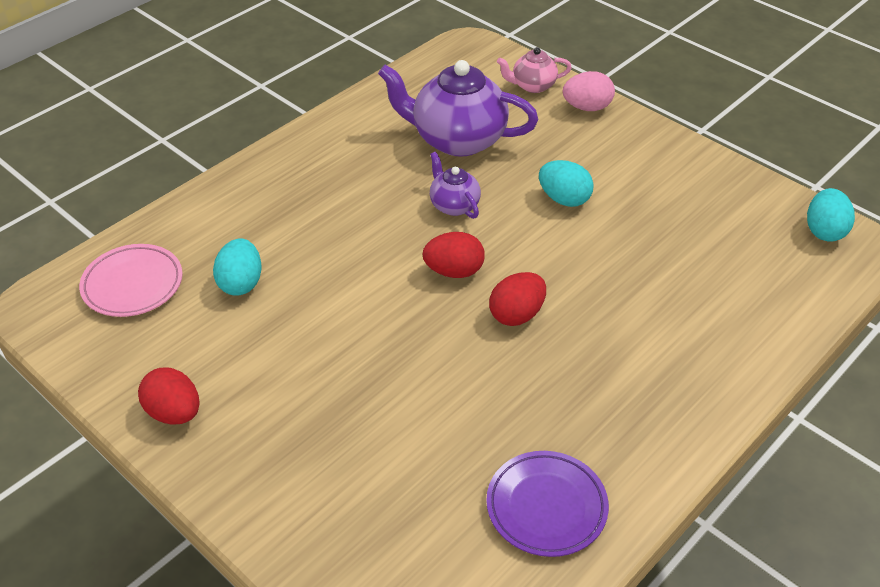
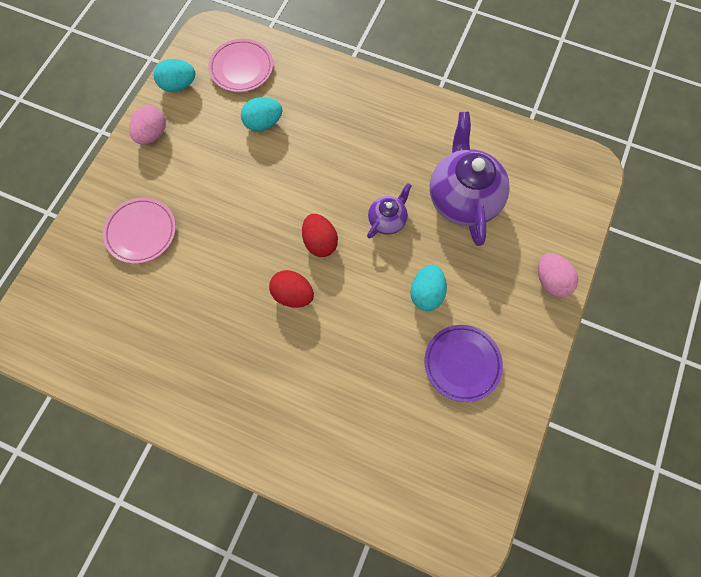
camera: 70 degrees right, 25 degrees up
red egg [138,368,199,425] -> pink egg [129,106,166,144]
purple plate [486,451,609,557] -> purple plate moved to [424,325,503,402]
pink teapot [497,47,572,93] -> none
turquoise egg [807,188,855,242] -> turquoise egg moved to [154,59,195,92]
none -> pink plate [103,197,176,264]

